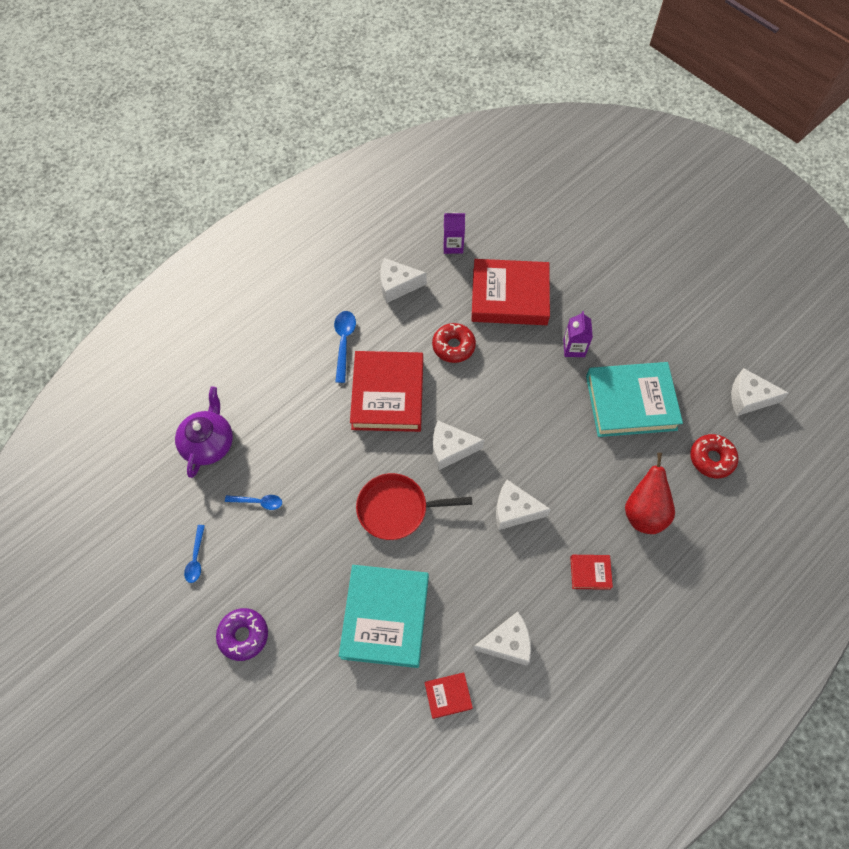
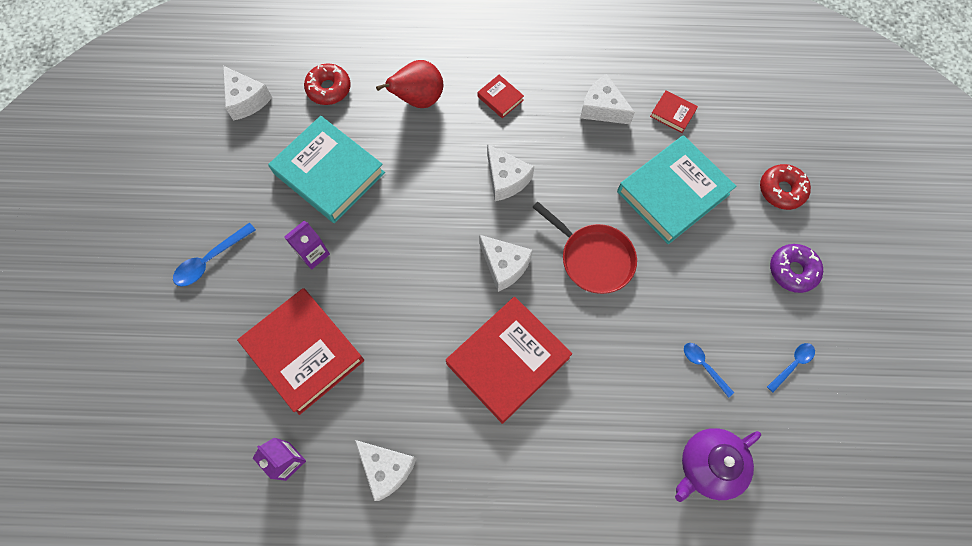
camera: 135 degrees left, 5 degrees up
blue spoon [334,311,356,383] -> blue spoon moved to [173,223,256,287]
red donut [432,323,476,363] -> red donut moved to [760,164,811,210]

